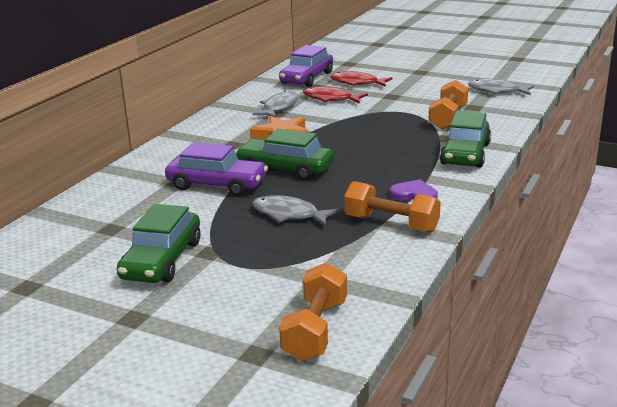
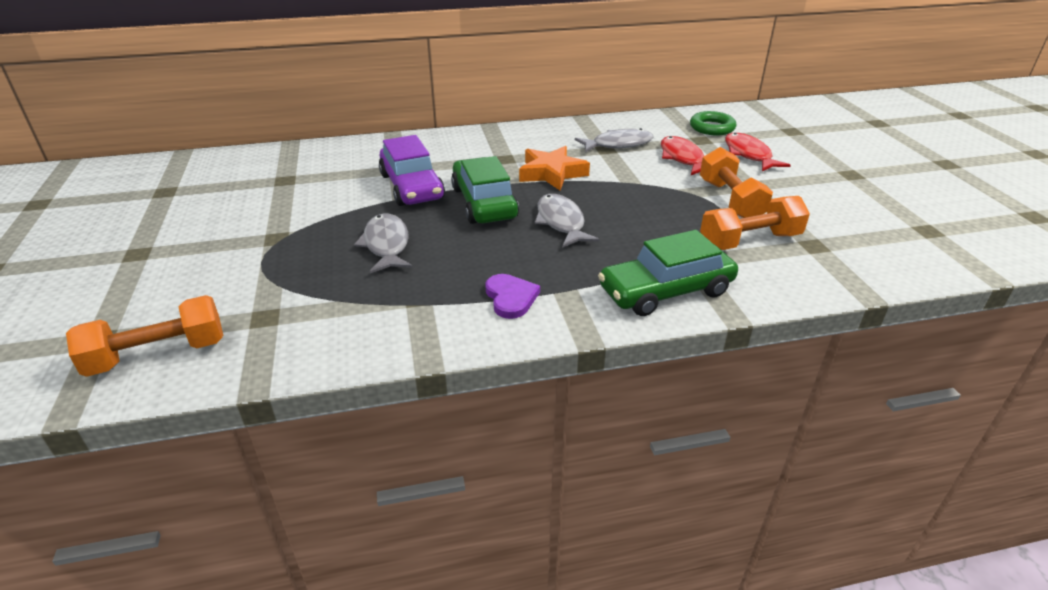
camera: 50 degrees right, 10 degrees up
green car [117,204,201,283] -> none
purple car [279,45,333,87] -> green ring [690,111,737,136]
orange dumbbell [344,181,441,233] -> orange dumbbell moved to [700,147,773,218]
grey fish [468,79,534,95] -> grey fish moved to [535,194,599,248]

